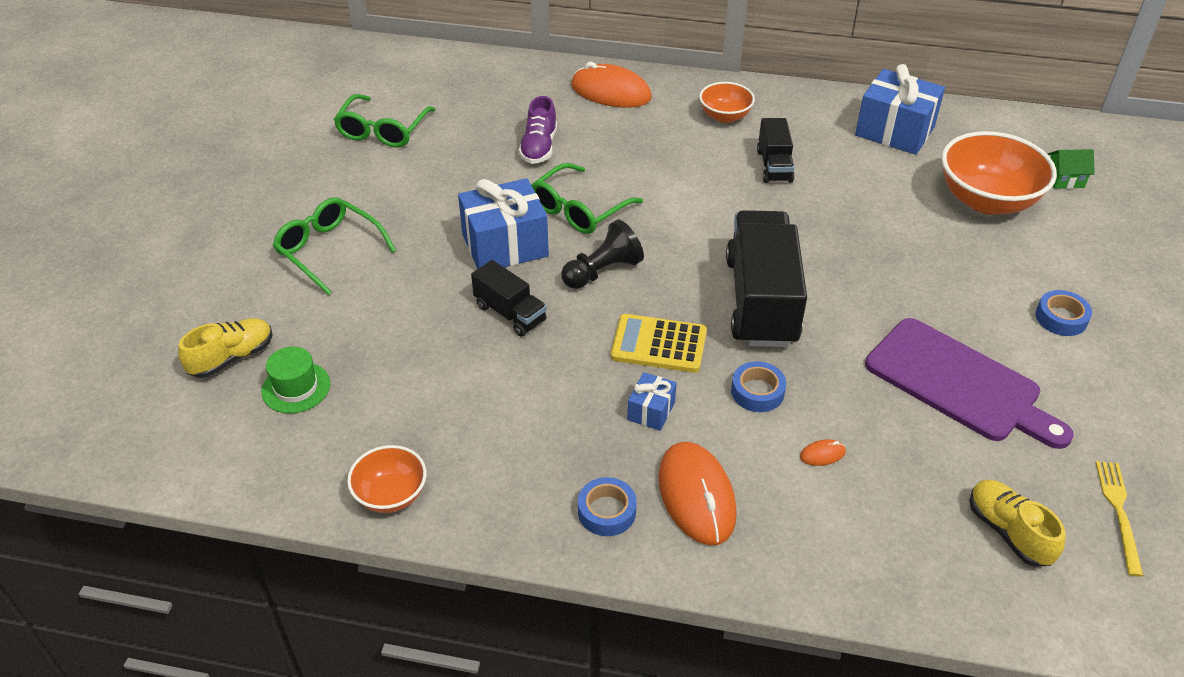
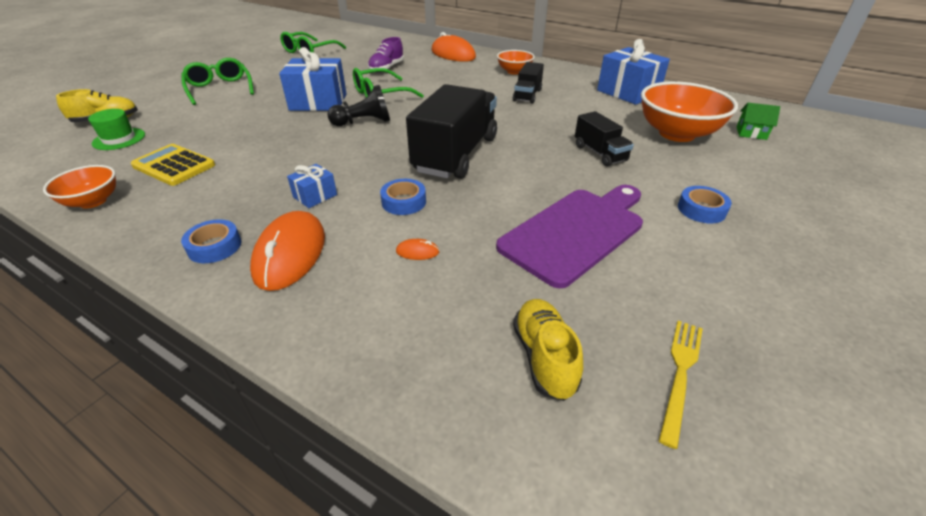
camera: 20 degrees right, 5 degrees down
black truck [471,260,547,337] -> black truck moved to [575,111,634,166]
yellow calculator [611,314,707,373] -> yellow calculator moved to [131,144,215,186]
purple cutting board [865,318,1074,449] -> purple cutting board turned 105 degrees counterclockwise [496,185,643,288]

